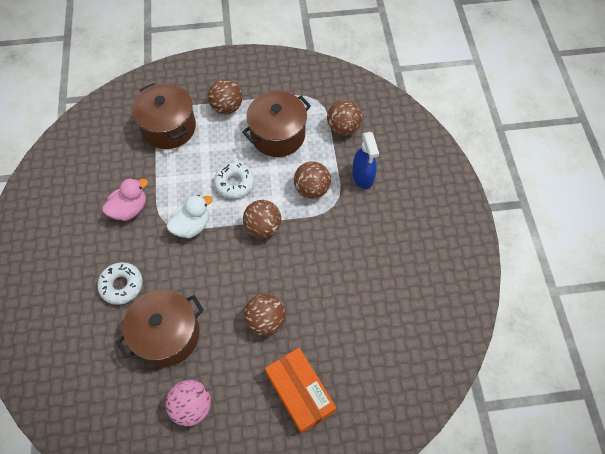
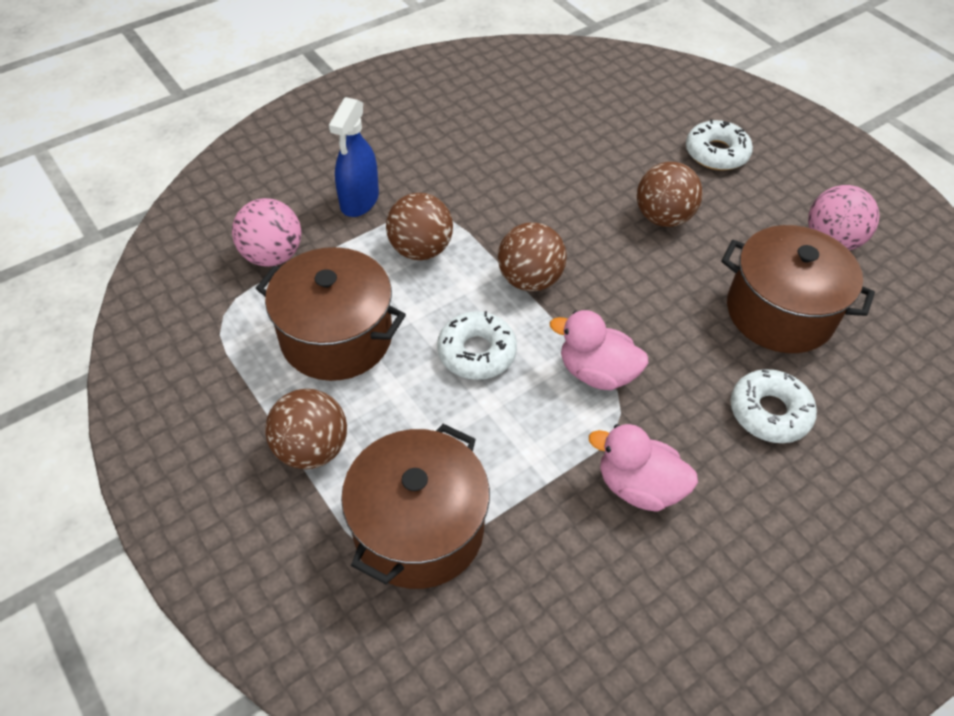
camera: 120 degrees left, 10 degrees down
white duck [166,195,213,238] -> pink duck [550,310,648,390]
orange box [265,348,336,434] -> white donut [686,119,753,170]
brown ball [327,100,362,136] -> pink ball [232,198,301,267]
blue spray bottle [352,132,379,189] -> blue spray bottle turned 150 degrees clockwise [329,97,379,217]

